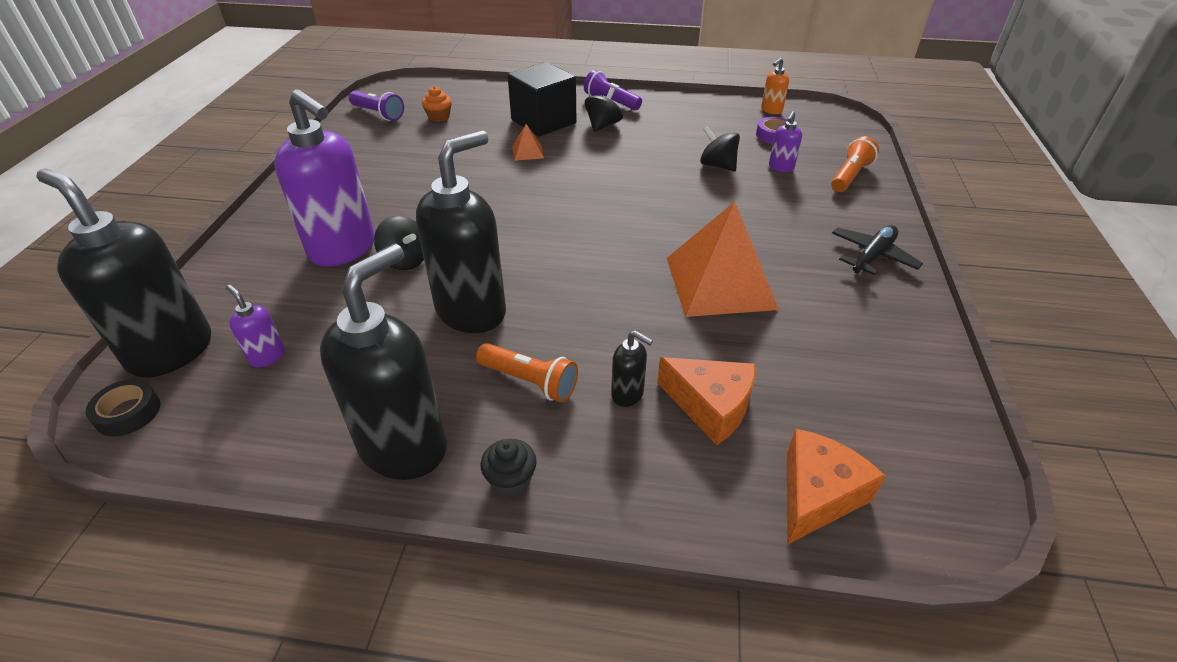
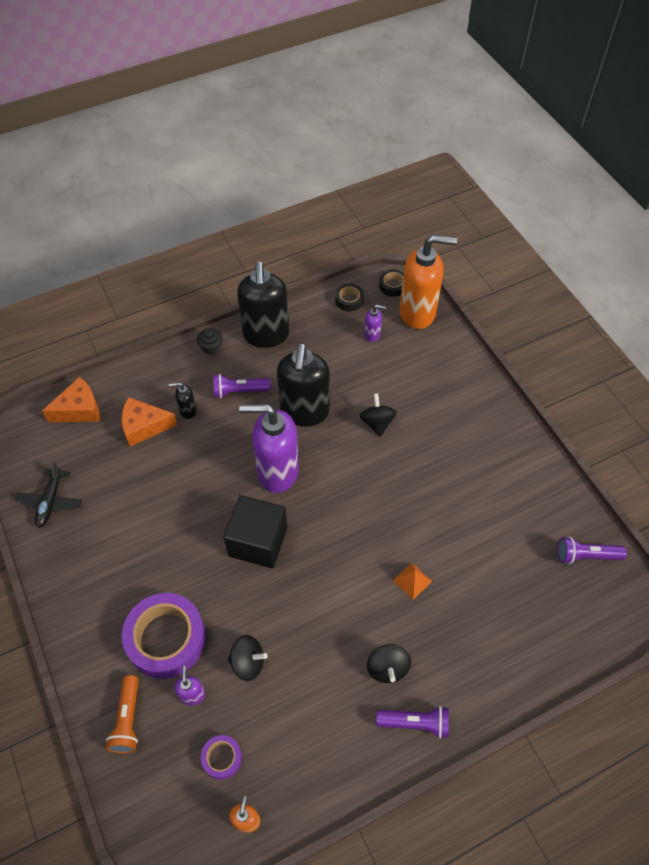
camera: 145 degrees right, 15 degrees up
black soap dispenser [37,169,211,378] -> orange soap dispenser [399,235,457,329]
purple soap dispenser [274,90,375,267] -> purple soap dispenser moved to [239,404,299,493]
black spinning top [374,216,424,270] -> black spinning top turned 75 degrees clockwise [359,393,397,437]
orange cupcake [422,86,452,122] -> none
orange flashlight [476,343,578,402] -> purple flashlight [213,374,271,399]
black cube [507,62,576,137] -> black cube moved to [223,495,287,568]
orange pyramid [667,202,779,317] -> none
orange cheese [787,429,886,545] -> orange cheese turned 120 degrees counterclockwise [42,377,100,422]
black plane [832,225,923,275] -> black plane moved to [15,461,82,528]
none -> purple tape [122,593,206,679]
none -> black tape [335,284,364,311]

